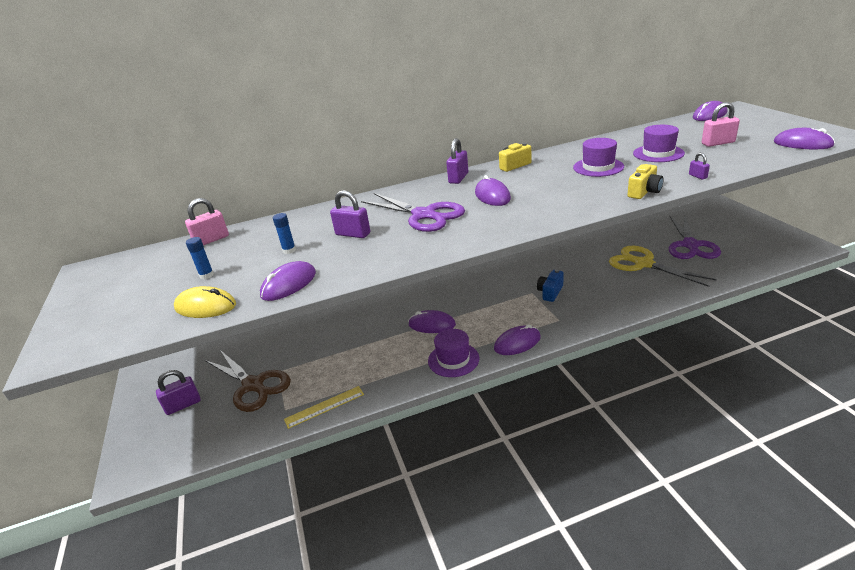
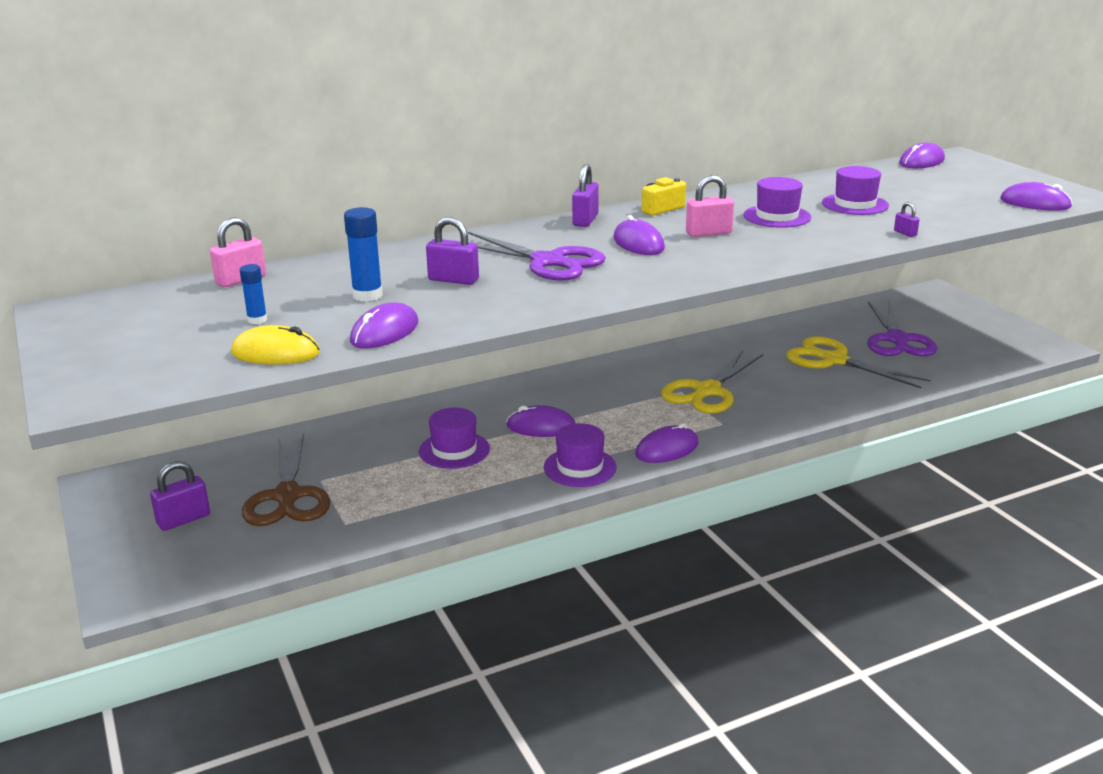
camera: 10 degrees left, 5 degrees down
brown scissors [205,350,291,412] -> brown scissors turned 45 degrees clockwise [242,434,330,526]
blue glue stick [273,213,296,254] -> blue glue stick [344,207,383,302], size x1.62
yellow ruler [284,386,364,429] -> none
blue camera [537,269,564,302] -> yellow scissors [661,350,763,414]
yellow camera [627,164,663,199] -> none
pink padlock [702,102,740,147] -> pink padlock moved to [686,175,734,237]
none -> purple hat [419,408,490,469]

